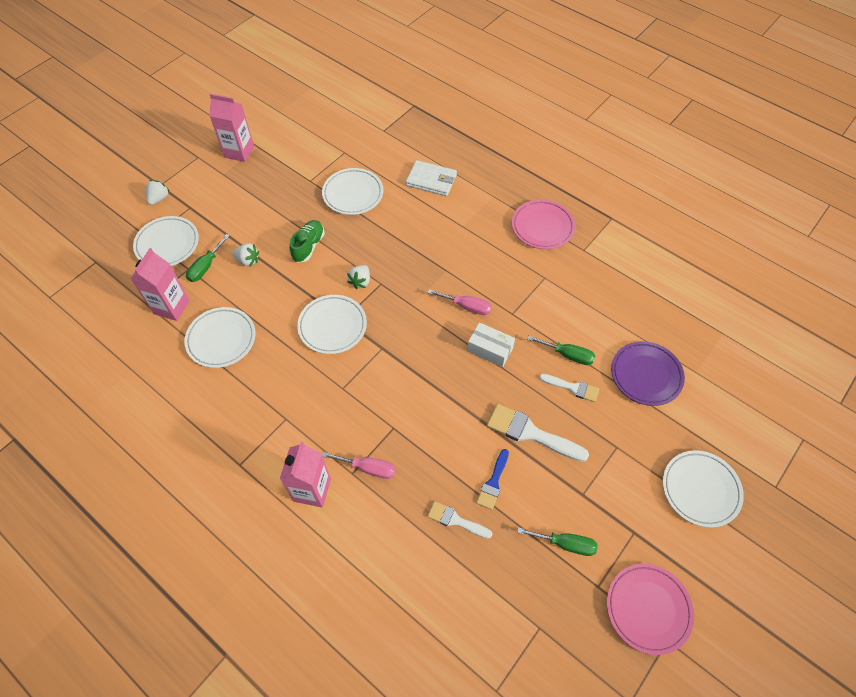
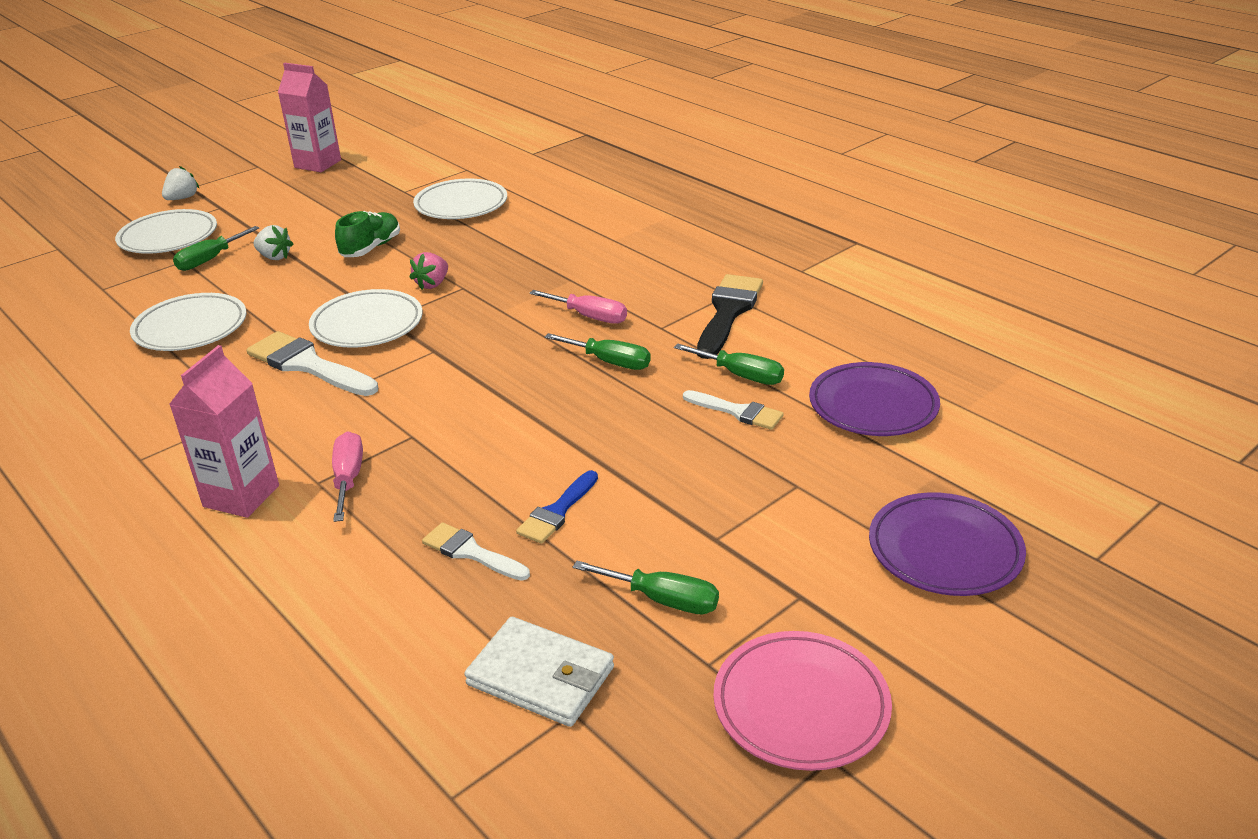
camera: 10 degrees right, 25 degrees down
pink carton [130,248,190,321] -> none
pink screwdriver [322,452,396,479] -> pink screwdriver turned 120 degrees counterclockwise [332,431,363,522]
white strawberry [347,265,370,289] -> pink strawberry [409,252,448,290]
white wallet [406,160,457,196] -> white wallet moved to [464,617,614,727]
white box [467,322,515,367] -> green screwdriver [545,333,651,370]
white brush [487,404,589,462] -> white brush moved to [247,331,378,396]
pink plate [512,199,575,249] -> none
white plate [663,450,744,528] -> purple plate [869,492,1026,596]
none -> black brush [697,274,763,359]

